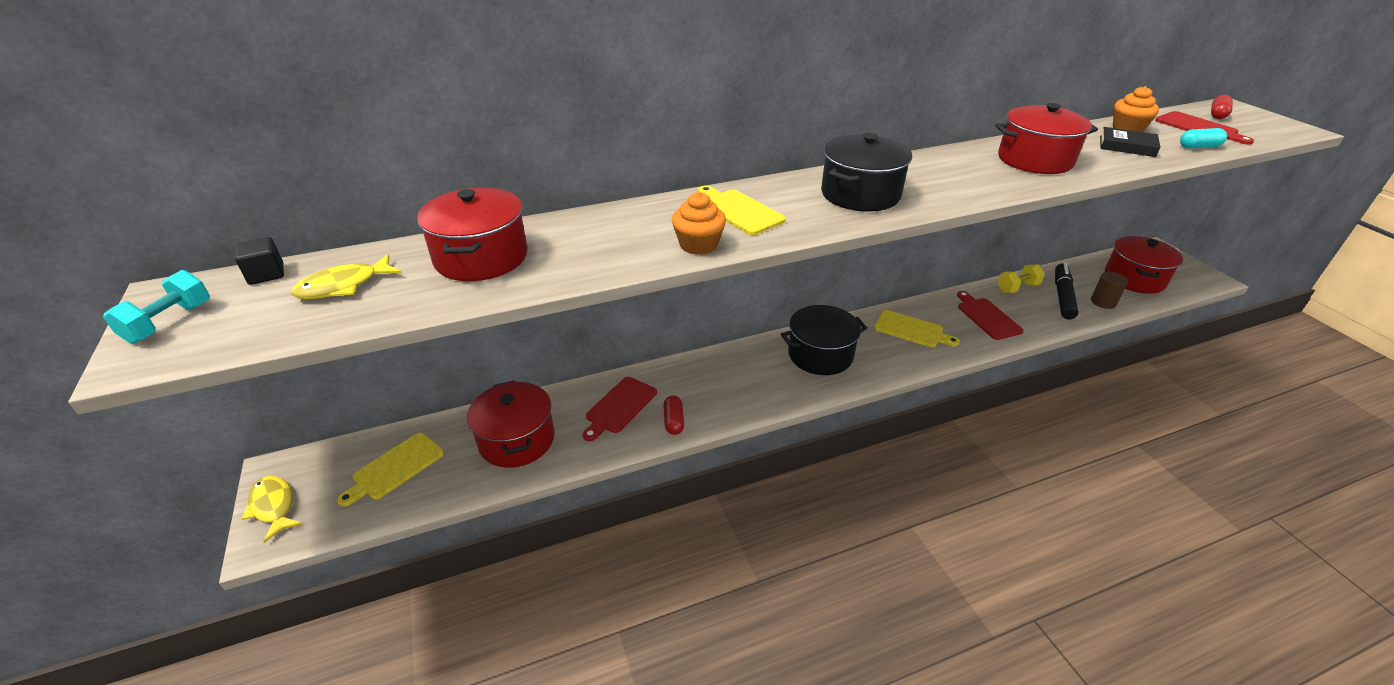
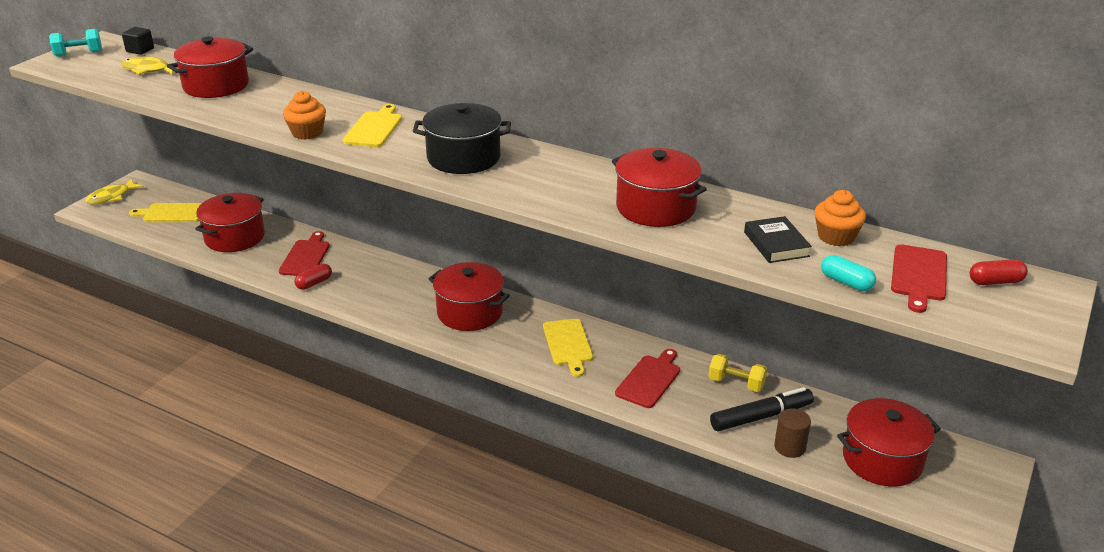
camera: 50 degrees right, 5 degrees down
yellow fish [242,476,302,543] -> yellow fish turned 150 degrees counterclockwise [85,179,144,204]
red cutting board [583,377,657,441] -> red cutting board turned 105 degrees clockwise [279,231,330,276]
black pot [781,305,867,375] -> red pot [429,262,510,331]

